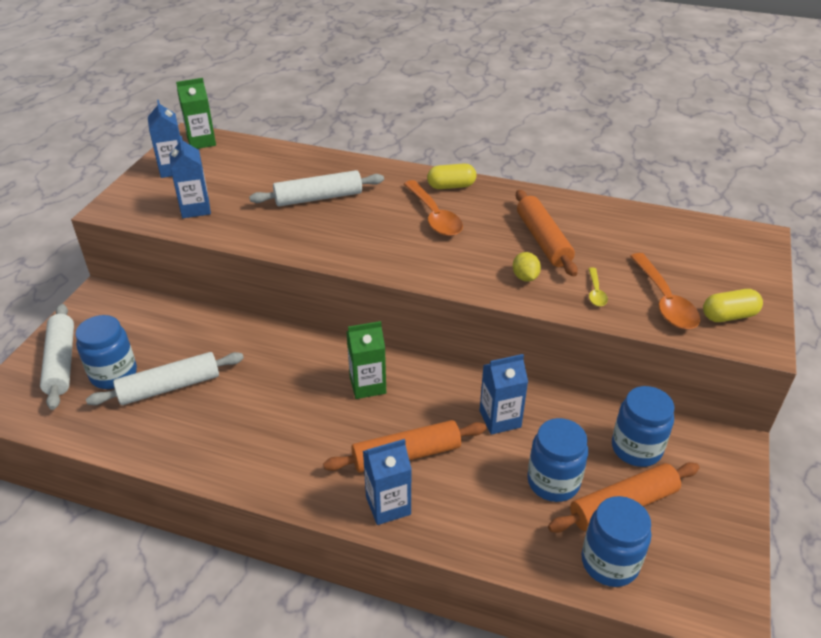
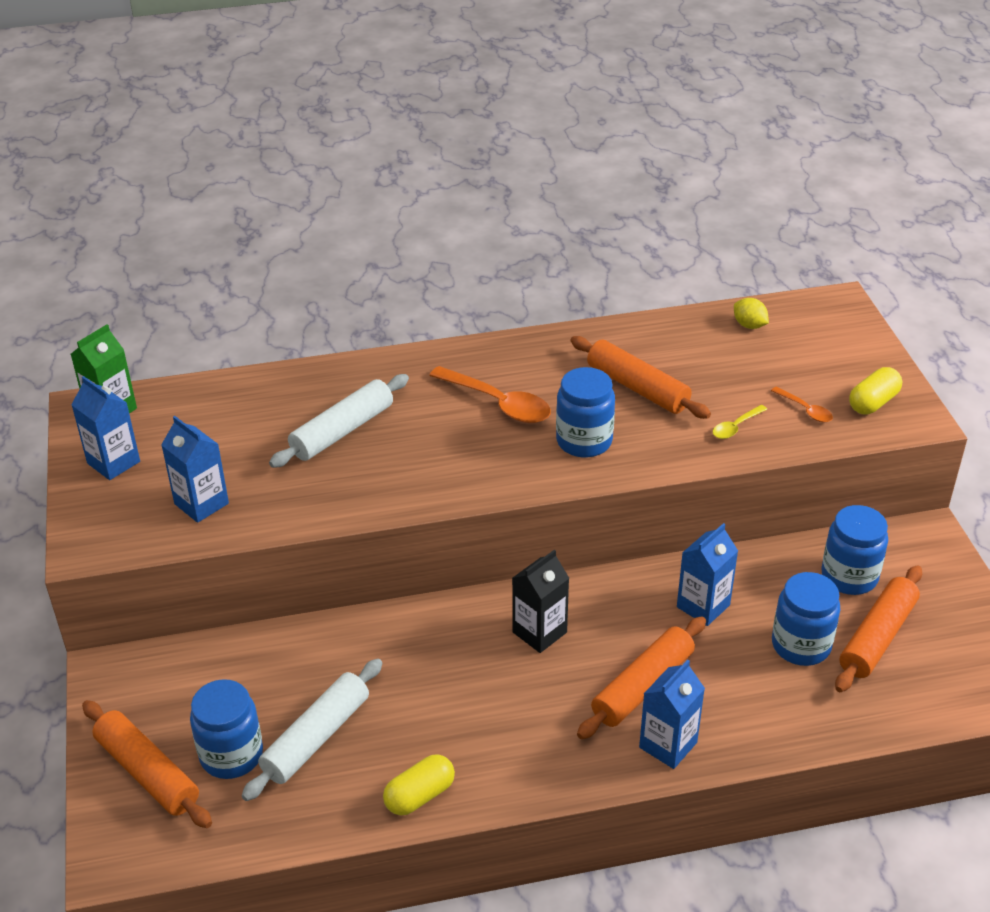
camera: 30 degrees left, 0 degrees up
white rolling pin [40,304,74,410] -> orange rolling pin [82,700,212,828]
green carton [346,321,386,399] -> black carton [512,550,569,653]
yellow capsule [427,163,476,189] -> yellow capsule moved to [383,755,455,815]
yellow lemon [513,252,541,282] -> yellow lemon moved to [734,298,769,329]
blue jar [581,496,651,587] -> blue jar moved to [556,367,615,457]
yellow spoon [588,267,608,306] -> yellow spoon turned 75 degrees clockwise [713,405,768,439]
orange spoon [630,253,700,329] -> orange spoon [771,386,833,423], size x0.51

